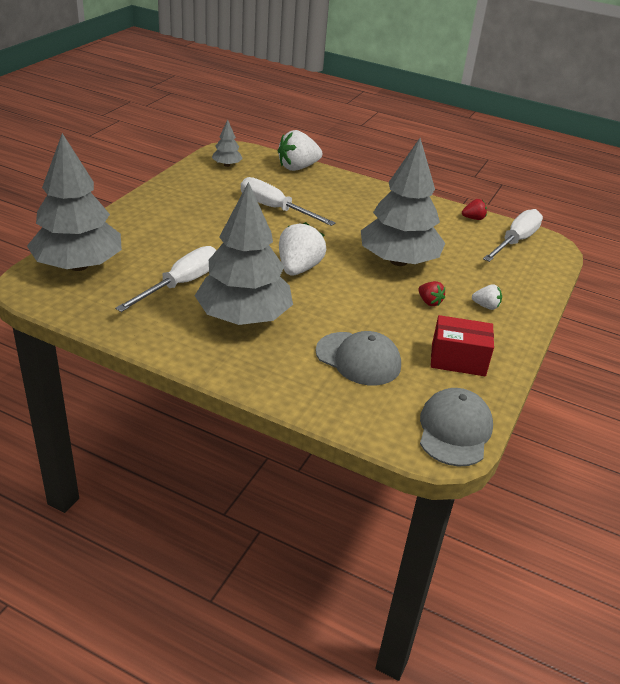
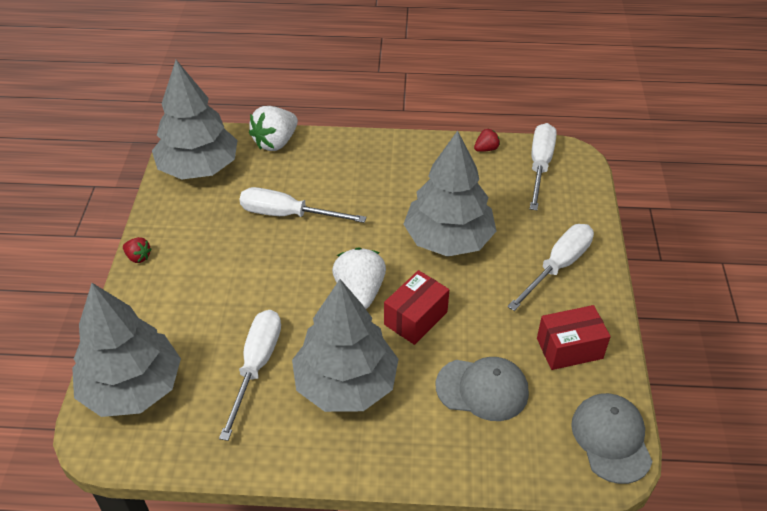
camera: 20 degrees left, 10 degrees up
grey tree [212,120,243,167] -> grey tree [152,60,238,179], size x2.32
red strawberry [418,281,445,306] -> red strawberry moved to [123,237,152,263]
white strawberry [472,284,502,310] -> white screwdriver [507,224,594,311]
none -> red box [384,270,449,345]

